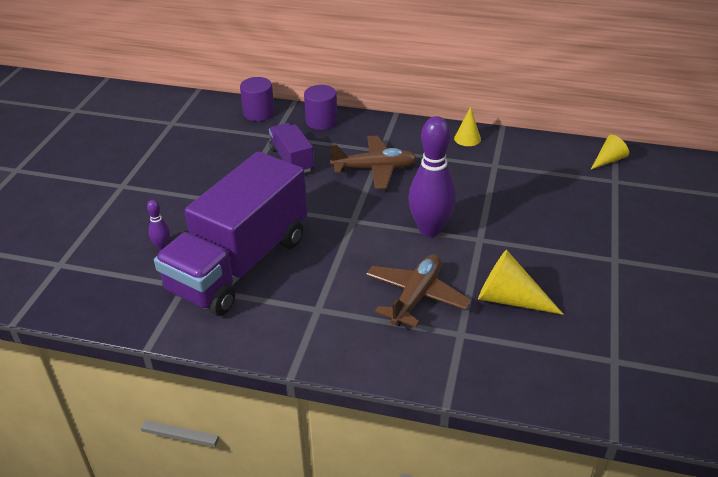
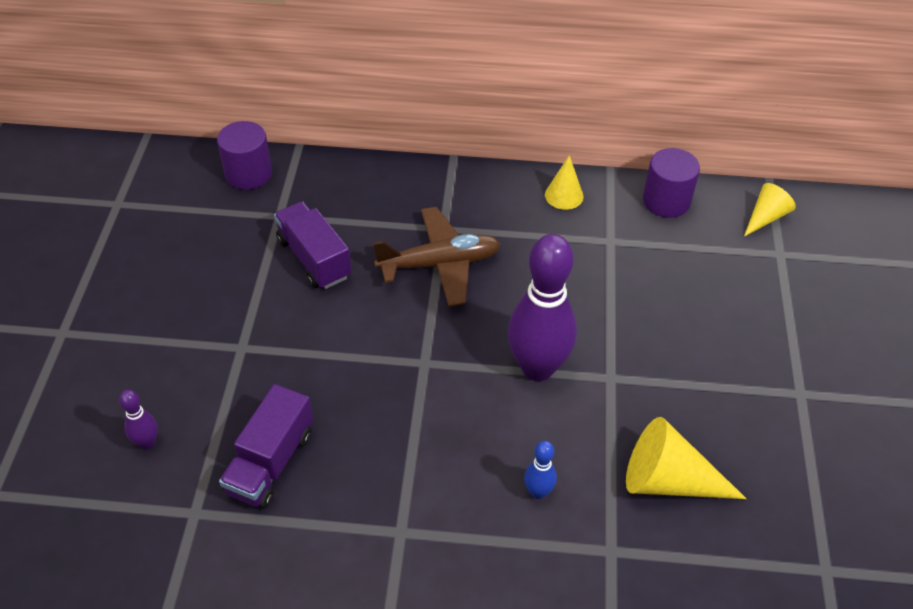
camera: 10 degrees left, 10 degrees up
purple truck [154,152,307,316] -> purple truck [219,384,313,509], size x0.47
purple cylinder [304,85,337,130] -> purple cylinder moved to [643,148,700,218]
brown plane [366,254,471,327] -> blue bowling pin [524,441,557,499]

